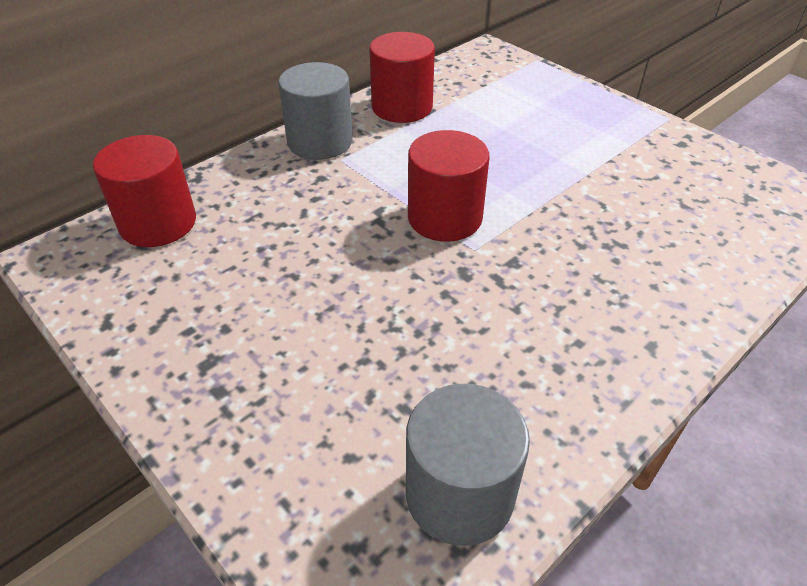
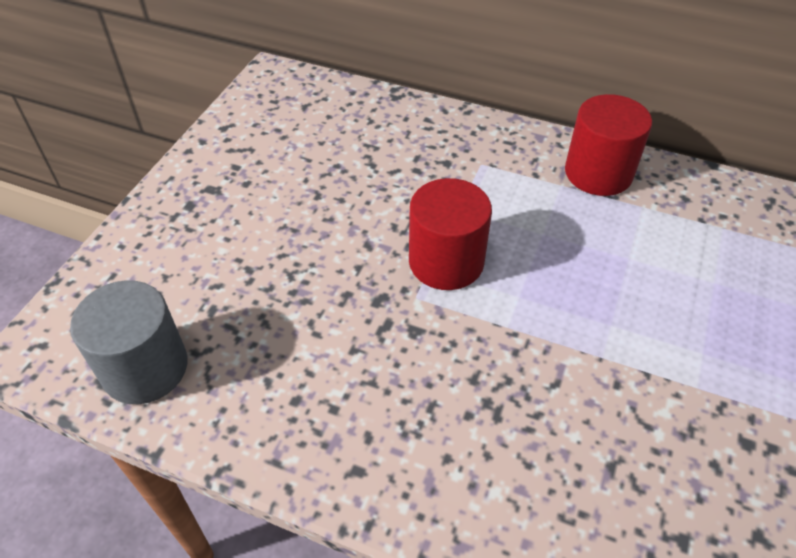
camera: 65 degrees right, 5 degrees up
red cylinder [93,135,196,247] -> none
grey cylinder [278,62,353,160] -> none

